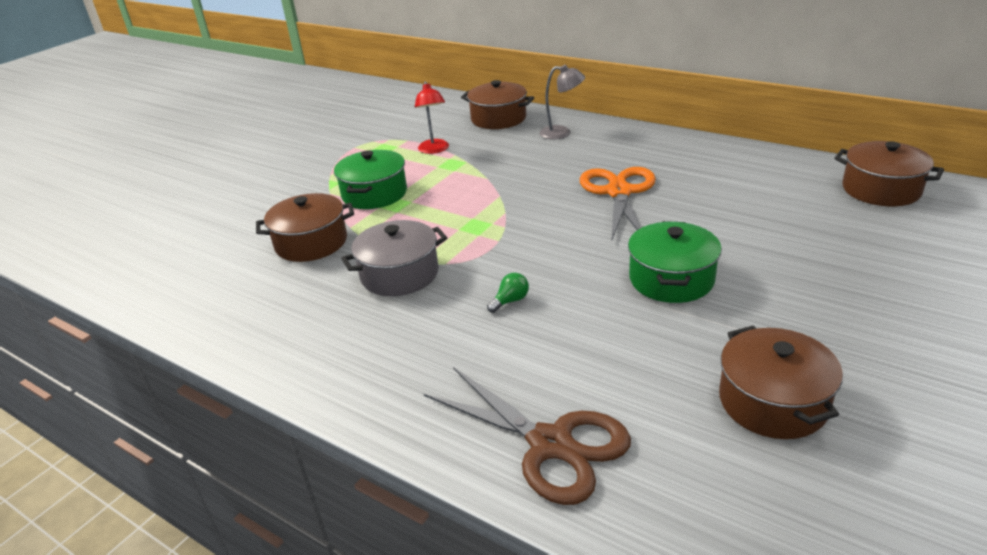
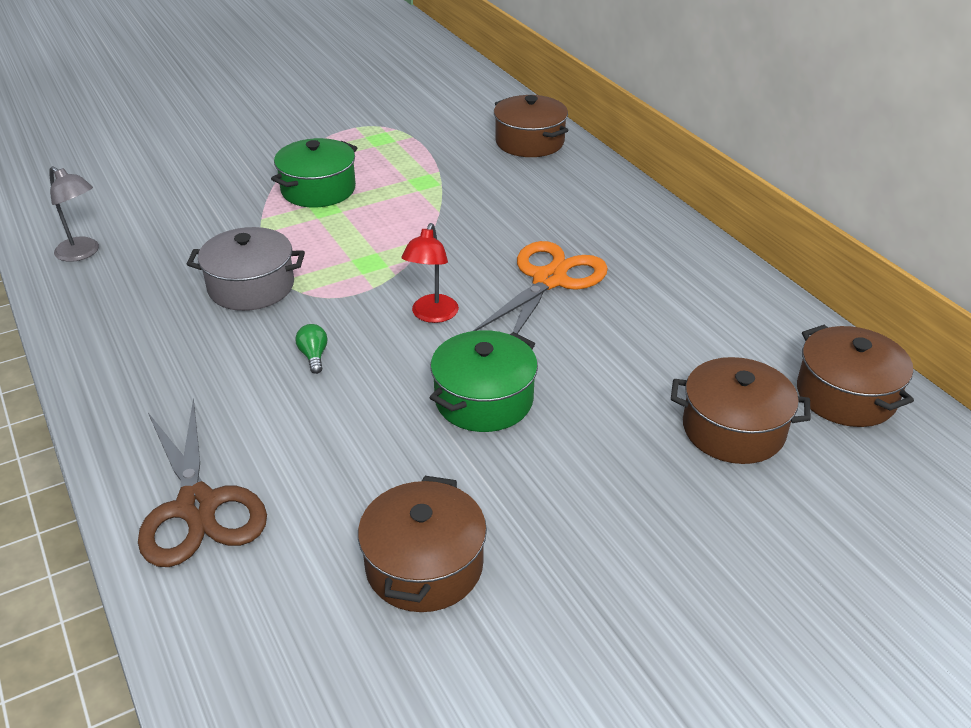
camera: 25 degrees right, 5 degrees up
brown pot [256,193,354,262] -> brown pot moved to [671,357,811,464]
red lamp [415,81,449,154] -> red lamp moved to [402,223,459,323]
green light bulb [487,273,529,313] -> green light bulb turned 90 degrees counterclockwise [295,324,328,374]
grey lamp [539,65,585,139] -> grey lamp moved to [49,166,99,262]

